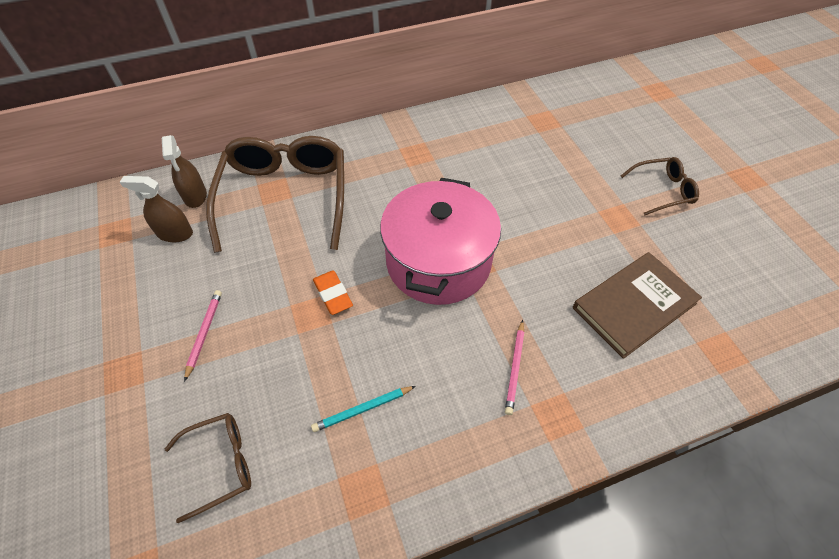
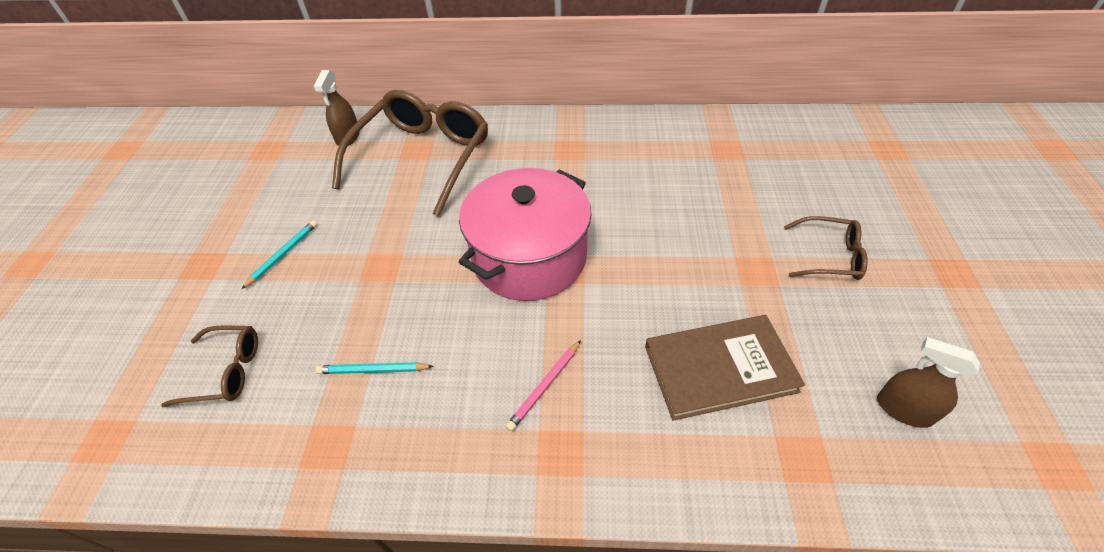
camera: 25 degrees right, 5 degrees down
brown spray bottle [120,176,193,242] -> brown spray bottle moved to [877,337,980,428]
pink pencil [184,290,222,382] -> turquoise pencil [241,220,317,289]
orange eraser [313,271,353,315] -> none

